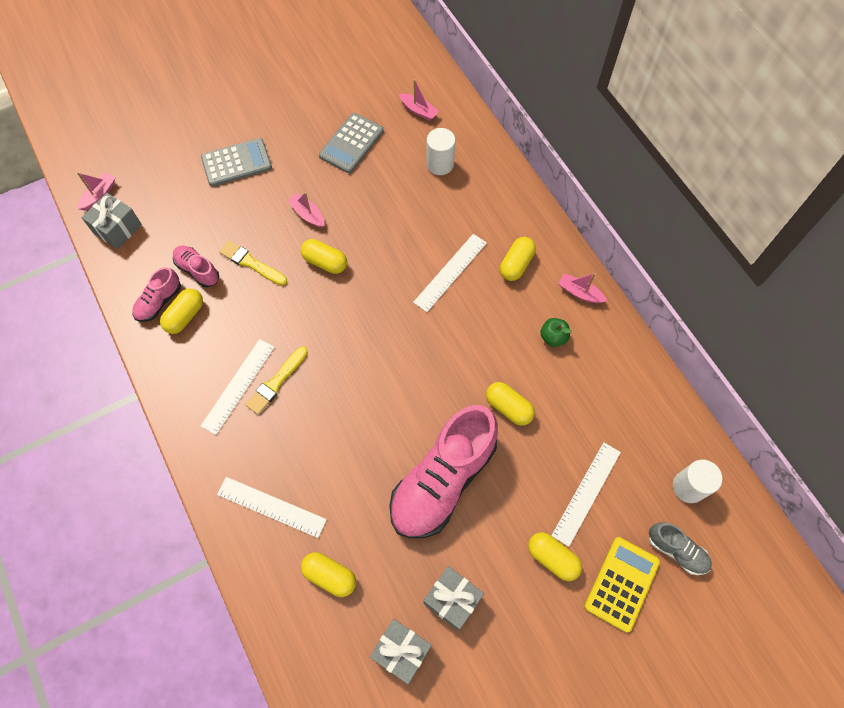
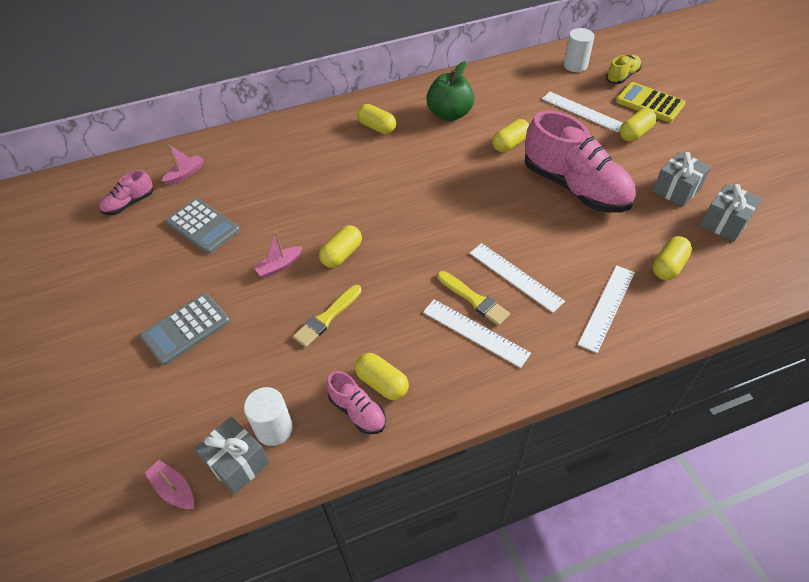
camera: 80 degrees left, 15 degrees down
pink shoe [173,246,219,287] -> pink shoe moved to [99,170,153,215]
grey calculator [201,138,272,187] -> grey calculator turned 120 degrees counterclockwise [140,293,230,365]
white ruler [413,234,487,312] -> white ruler moved to [469,243,565,313]
white cylinder [426,128,455,175] -> white cylinder moved to [244,387,293,446]
green apple [540,318,571,347] -> green apple [426,61,474,121], size x1.91
pink boat [558,273,607,303] -> none
grey shoe [649,522,712,575] -> yellow shoe [606,55,642,84]

